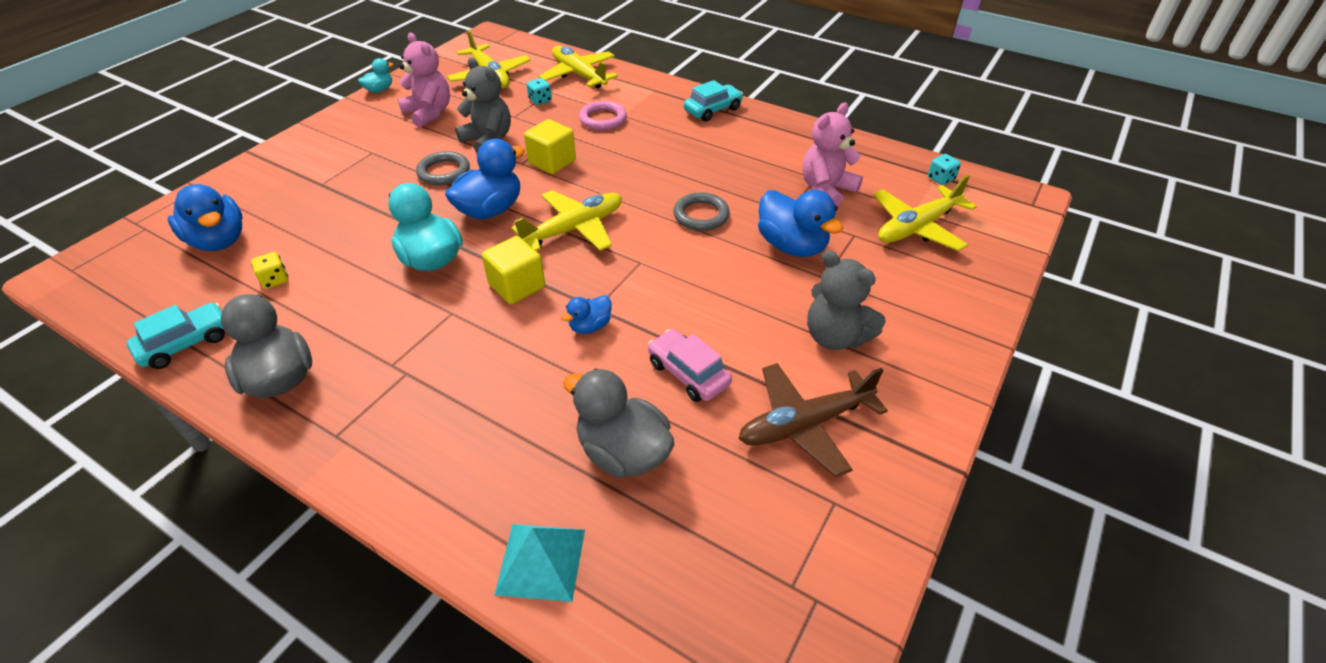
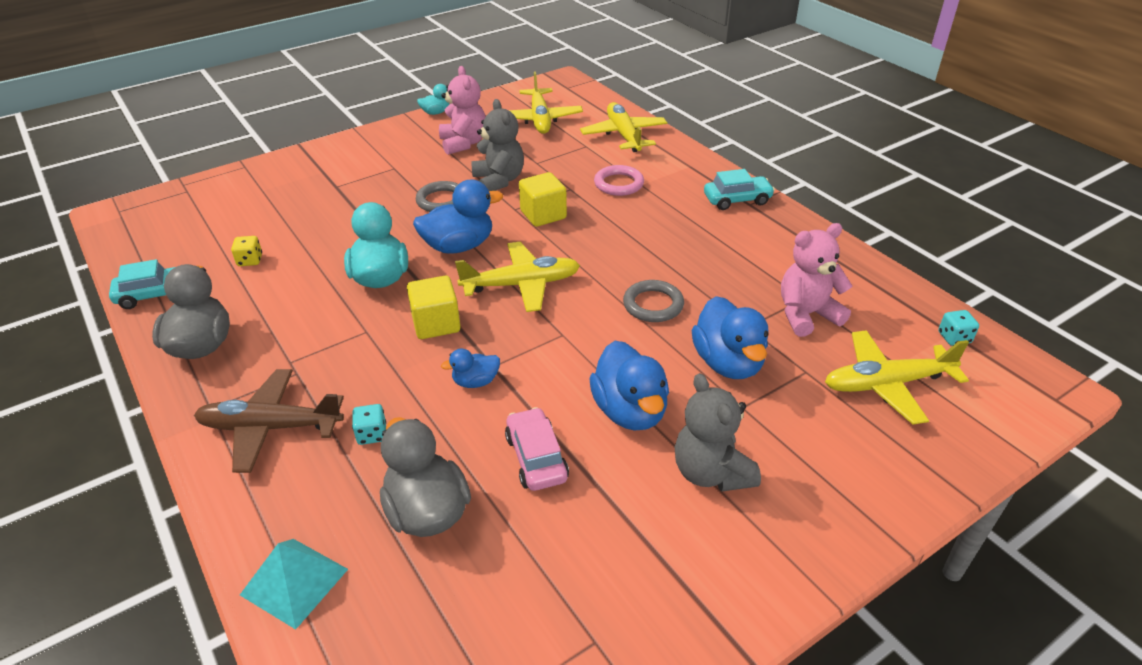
camera: 25 degrees right, 5 degrees down
blue duck [168,184,243,251] -> blue duck moved to [589,341,669,431]
turquoise dice [527,78,552,105] -> turquoise dice moved to [352,404,386,445]
brown plane [739,363,888,477] -> brown plane moved to [194,369,344,473]

